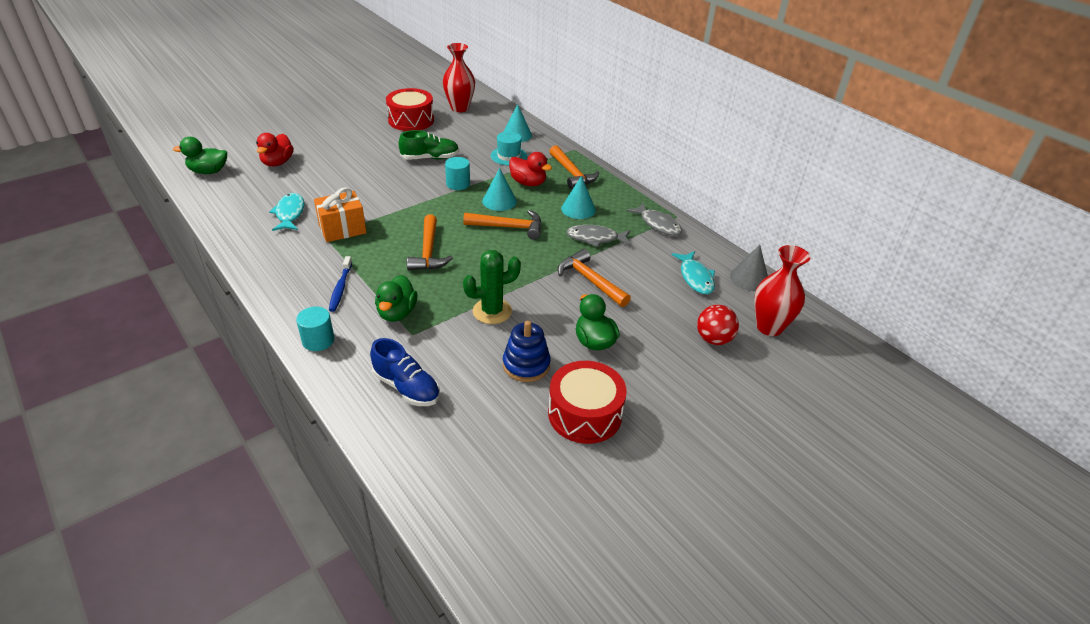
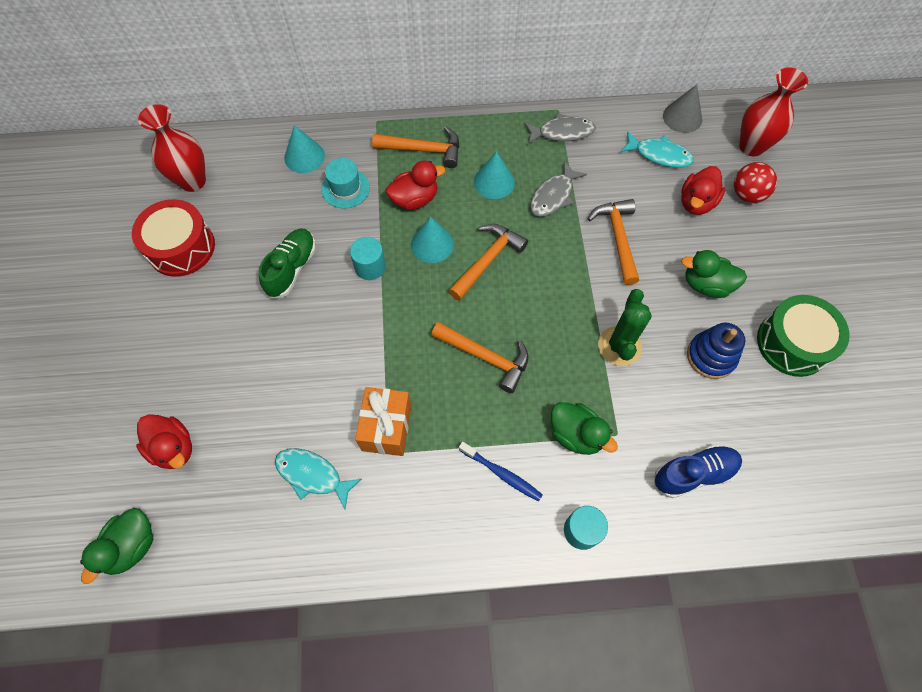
camera: 55 degrees left, 25 degrees up
red drum [548,361,627,444] -> green drum [757,295,850,377]
orange hammer [558,249,631,307] -> orange hammer turned 90 degrees clockwise [588,199,639,285]
none -> red duck [681,166,725,215]

